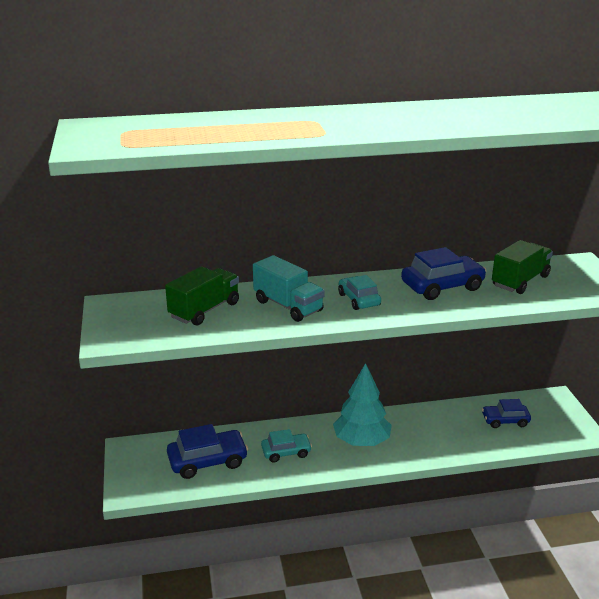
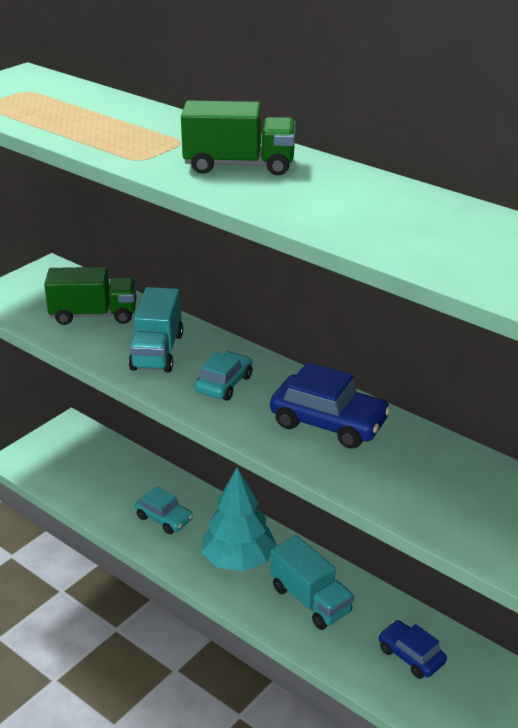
camera: 50 degrees right, 5 degrees up
blue car [167,424,248,479] -> none
green truck [492,240,553,294] -> green truck moved to [181,100,296,175]
none -> turquoise truck [270,535,354,630]

